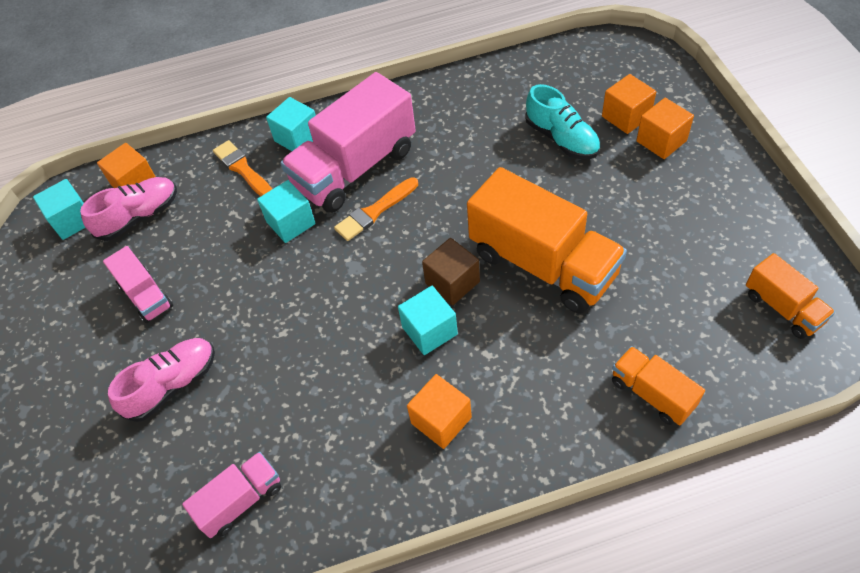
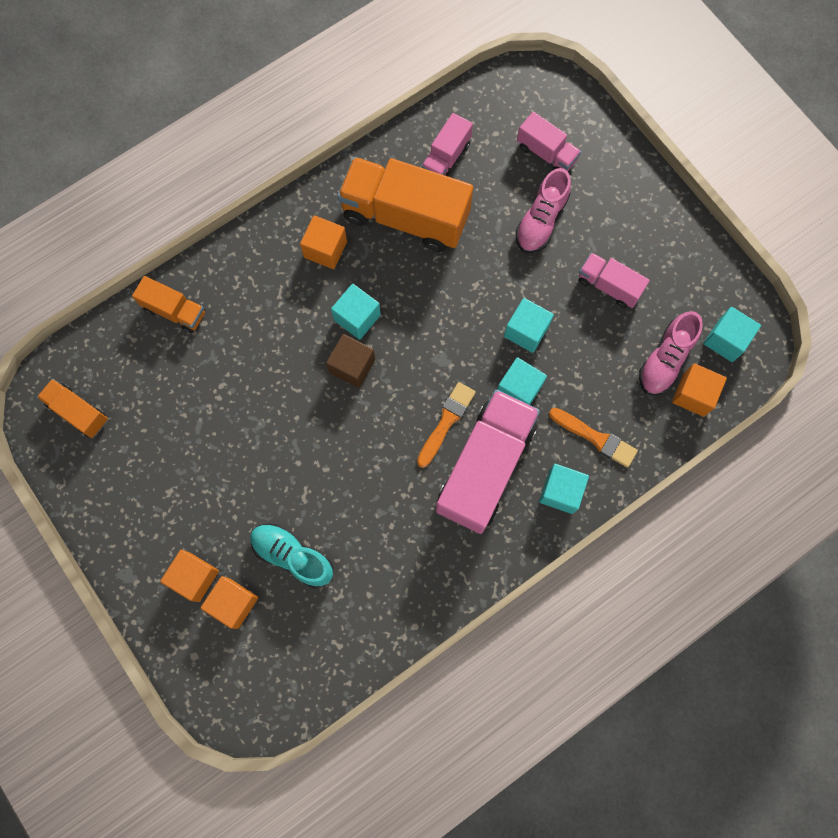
camera: 155 degrees right, 20 degrees up
orange truck [467,167,627,314] -> orange truck moved to [337,157,473,252]
none -> turquoise cube [504,298,554,353]
none -> pink truck [517,112,581,171]

